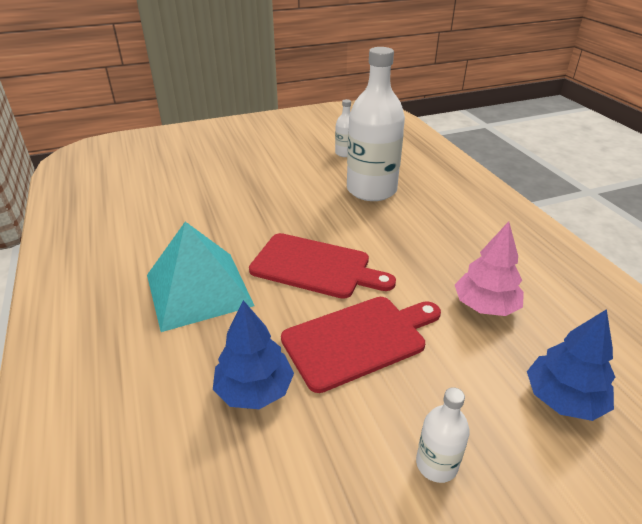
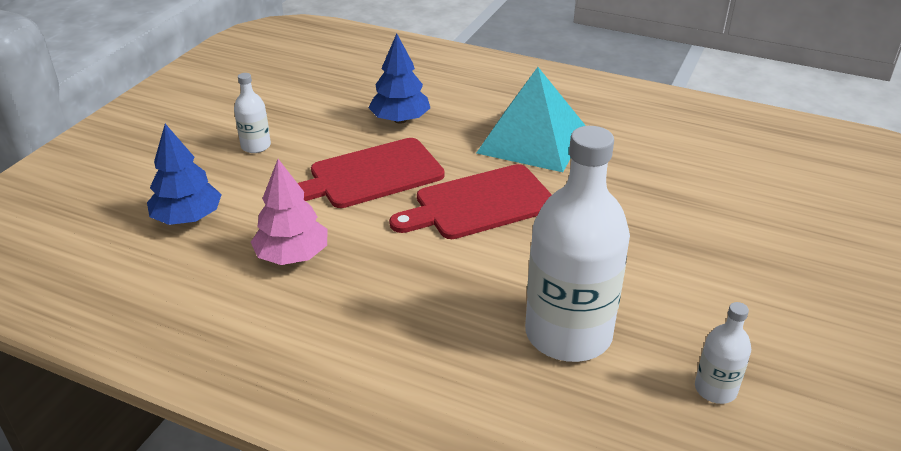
camera: 135 degrees right, 0 degrees up
red cutting board [281,297,441,393] -> red cutting board turned 45 degrees clockwise [298,138,445,208]

